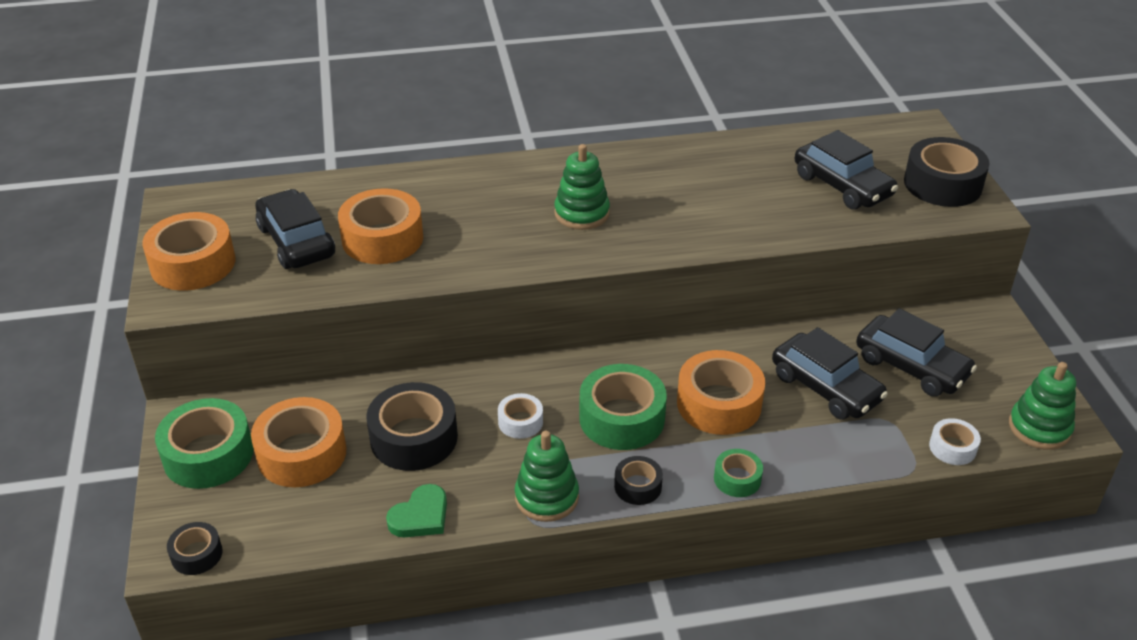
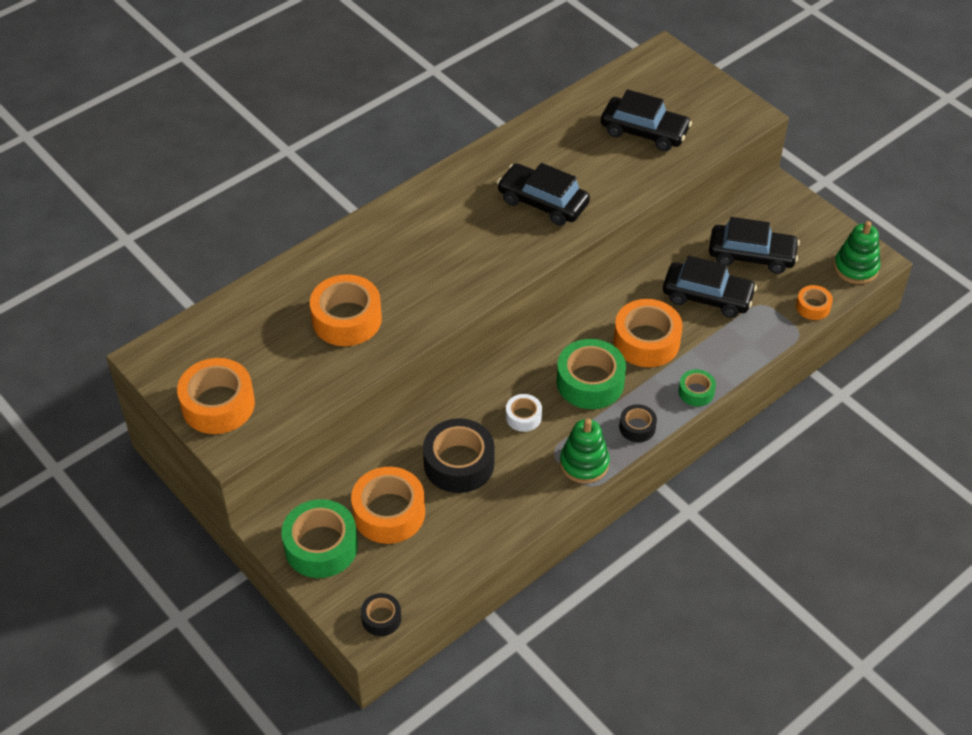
camera: 30 degrees left, 10 degrees up
black car [256,189,335,269] -> black car moved to [497,163,590,226]
green heart [386,484,447,537] -> none
green stacking toy [554,144,610,230] -> none
black tape [904,137,990,207] -> none
white tape [929,418,981,465] -> orange tape [796,285,833,320]

